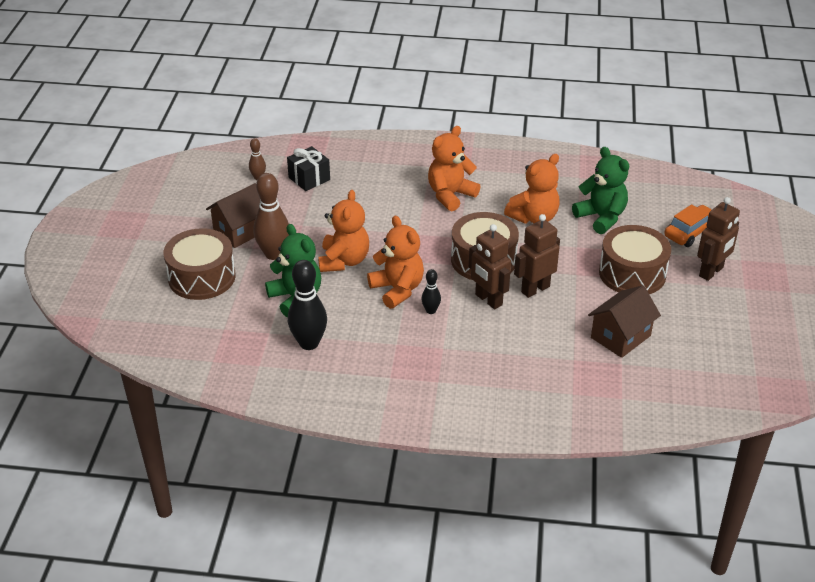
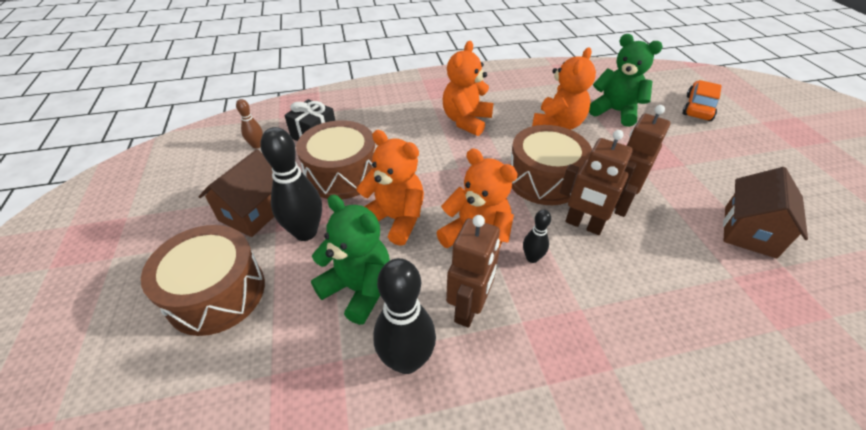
camera: 20 degrees left, 5 degrees up
brown bowling pin [253,173,289,260] -> black bowling pin [260,127,322,241]
orange teddy bear [318,190,369,272] -> orange teddy bear turned 45 degrees counterclockwise [356,130,424,246]
brown drum [599,225,671,294] -> brown drum moved to [296,120,375,199]
brown robot [697,197,740,281] -> brown robot moved to [446,215,500,328]

